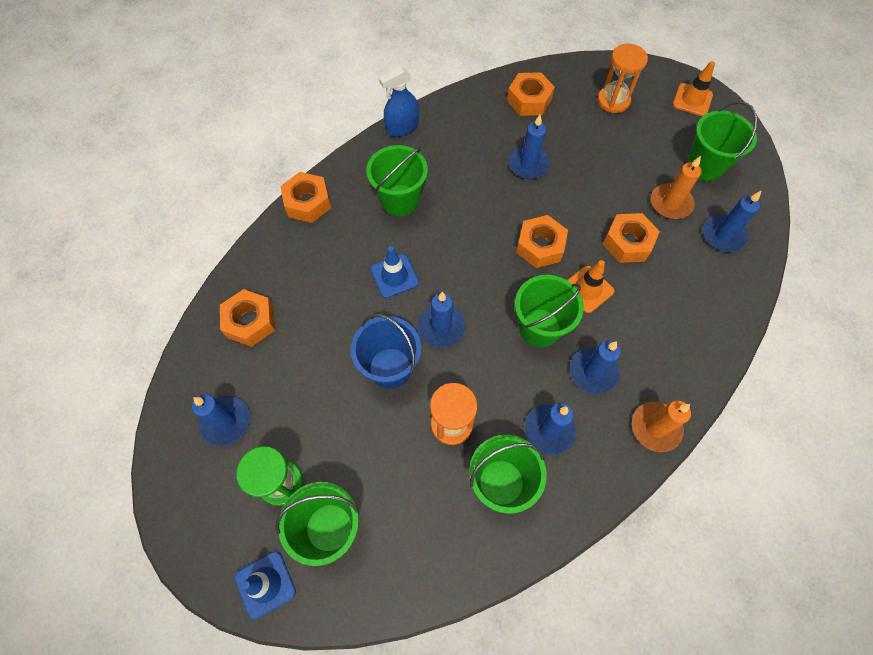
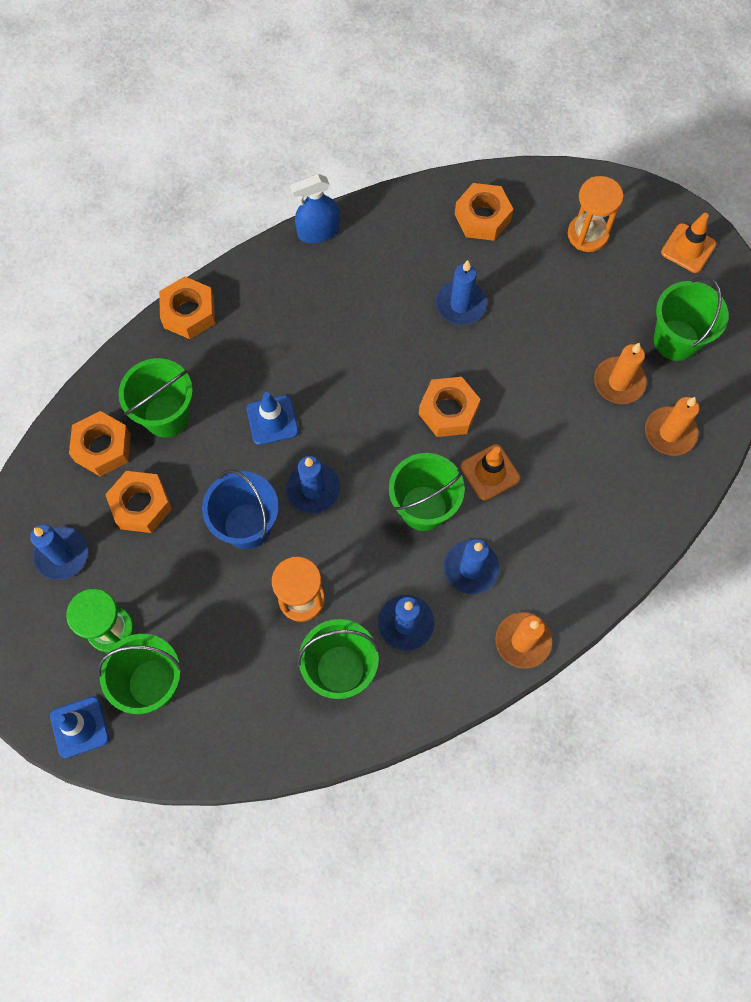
camera: 10 degrees right, 5 degrees up
green bucket [366,145,428,216] -> green bucket moved to [119,358,193,437]
orange nut [603,213,660,263] -> orange nut moved to [105,471,172,533]
blue candle [703,190,762,252] -> orange candle [645,397,699,456]

